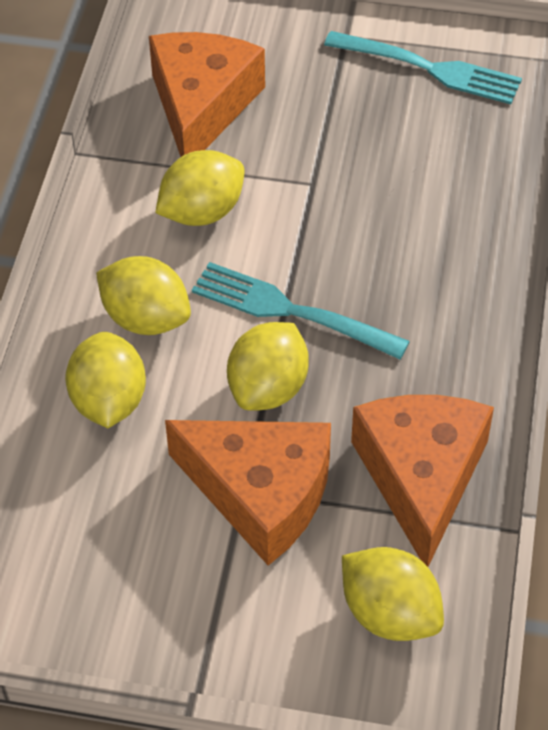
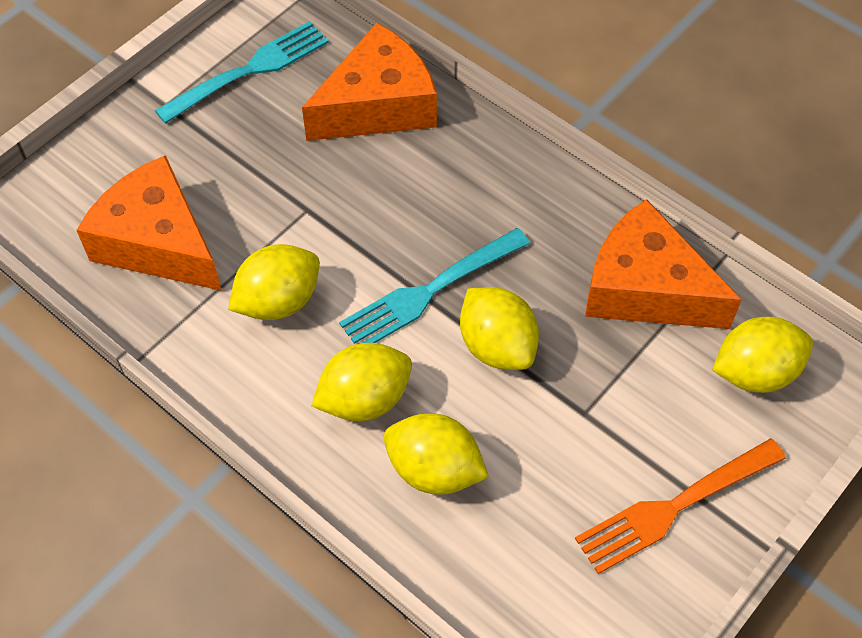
camera: 60 degrees left, 5 degrees up
yellow lemon [155,150,244,226] -> yellow lemon turned 60 degrees clockwise [228,244,320,320]
orange cheese [165,420,331,566] -> orange cheese moved to [302,23,437,141]
none -> orange fork [575,438,786,574]

